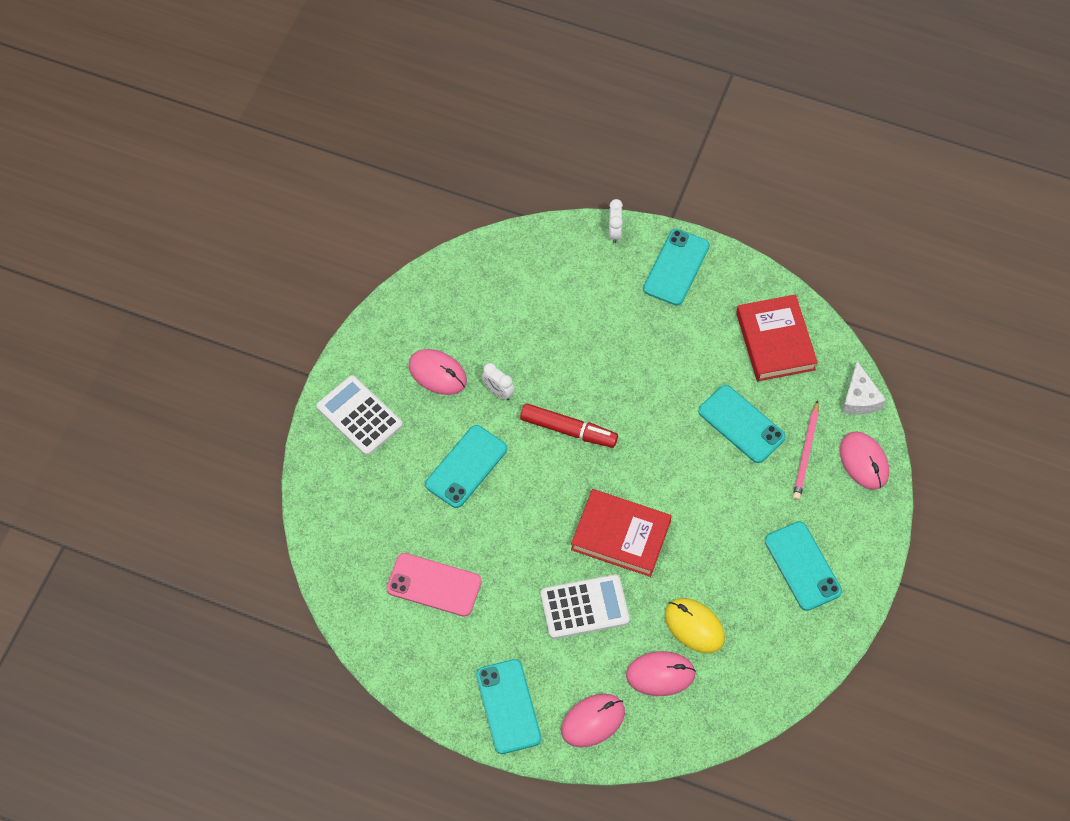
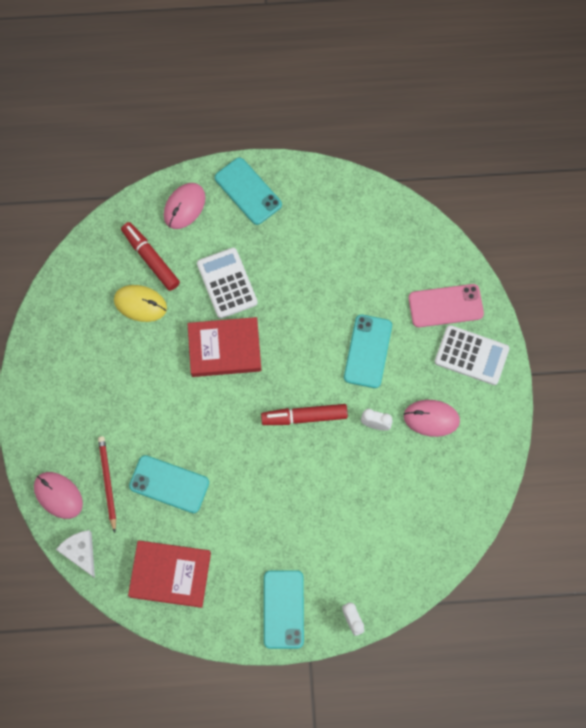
camera: 155 degrees right, 10 degrees up
pink phone [387,553,482,617] -> pink phone moved to [409,284,484,327]
white calculator [540,574,630,639] -> white calculator turned 105 degrees clockwise [197,248,258,318]
pink mouse [626,651,696,696] -> red marker [121,222,180,291]
red book [736,294,818,381] -> red book turned 45 degrees counterclockwise [128,541,211,608]
turquoise phone [765,521,842,611] -> none
pink pencil [793,400,819,500] -> red pencil [98,436,116,533]

